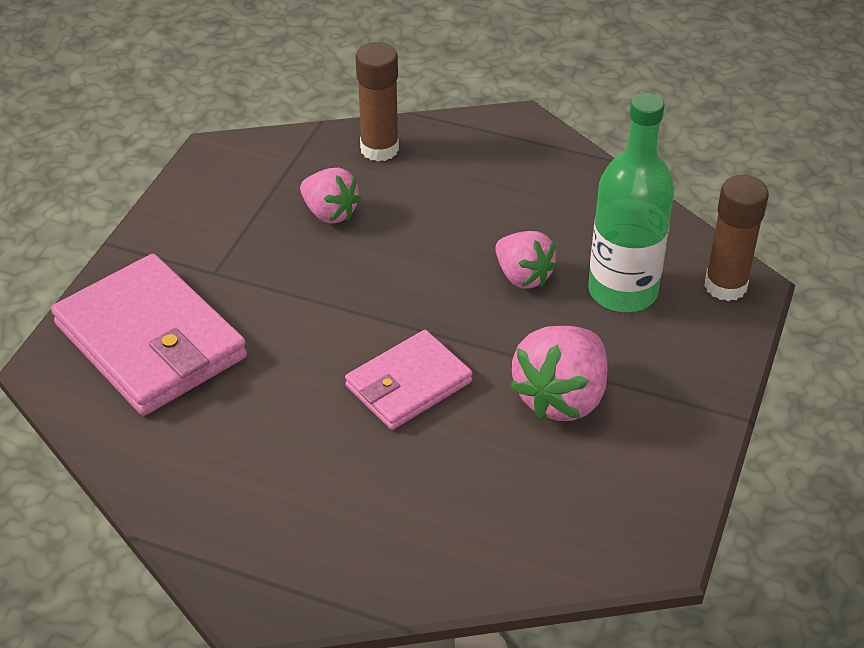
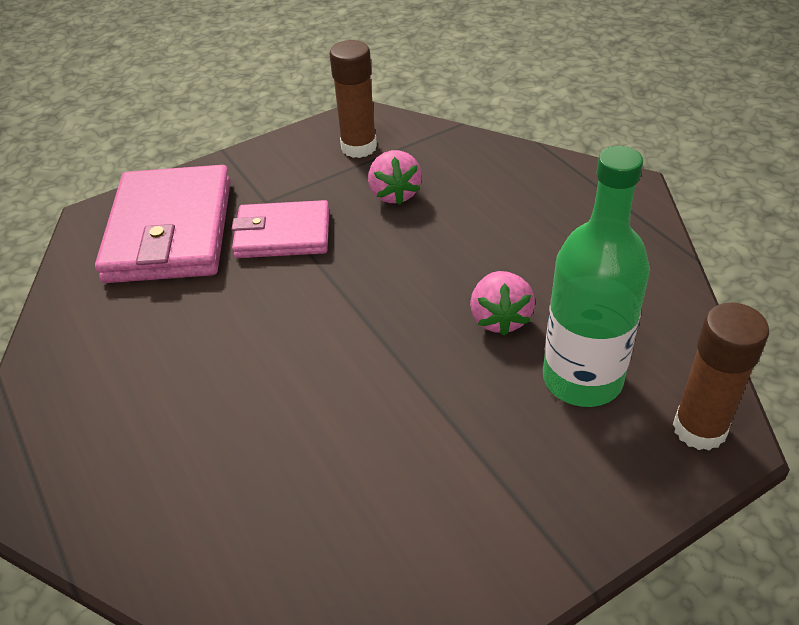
camera: 40 degrees right, 0 degrees up
pink wallet [345,330,472,430] -> pink wallet moved to [231,200,329,258]
brown glue stick [356,42,399,161] -> brown glue stick moved to [329,40,377,158]
pink strawberry [510,326,608,421] -> none

